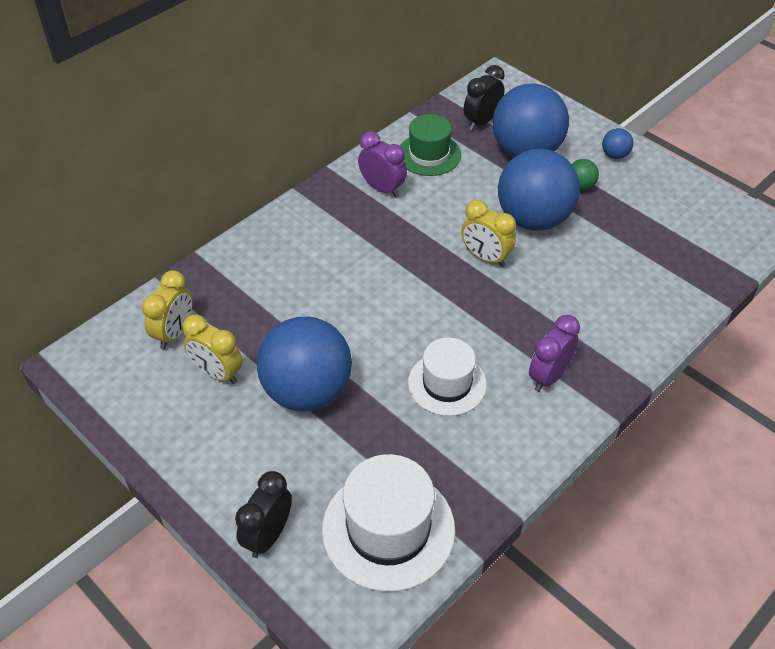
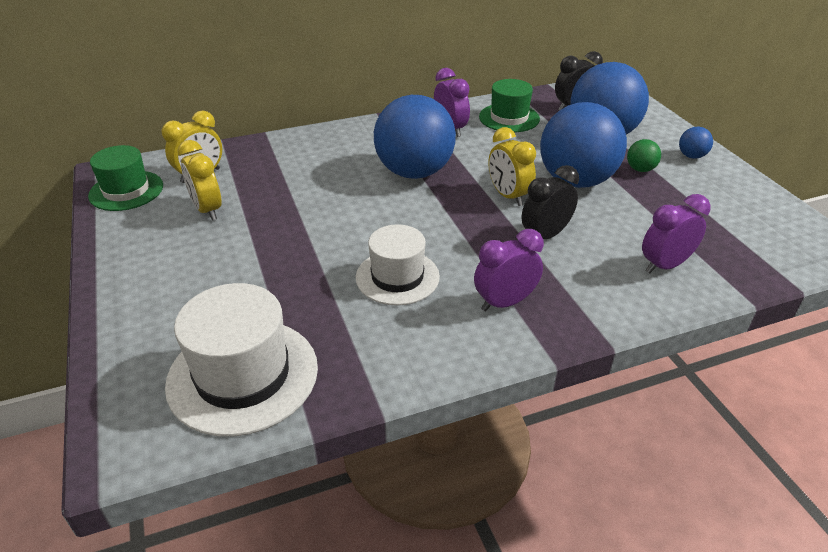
camera: 25 degrees right, 10 degrees down
black clock [235,471,292,558] -> black clock moved to [522,165,579,239]
blue ball [257,317,352,412] -> blue ball moved to [374,95,456,179]
none -> green hat [88,145,163,211]
none -> purple clock [642,194,710,274]

